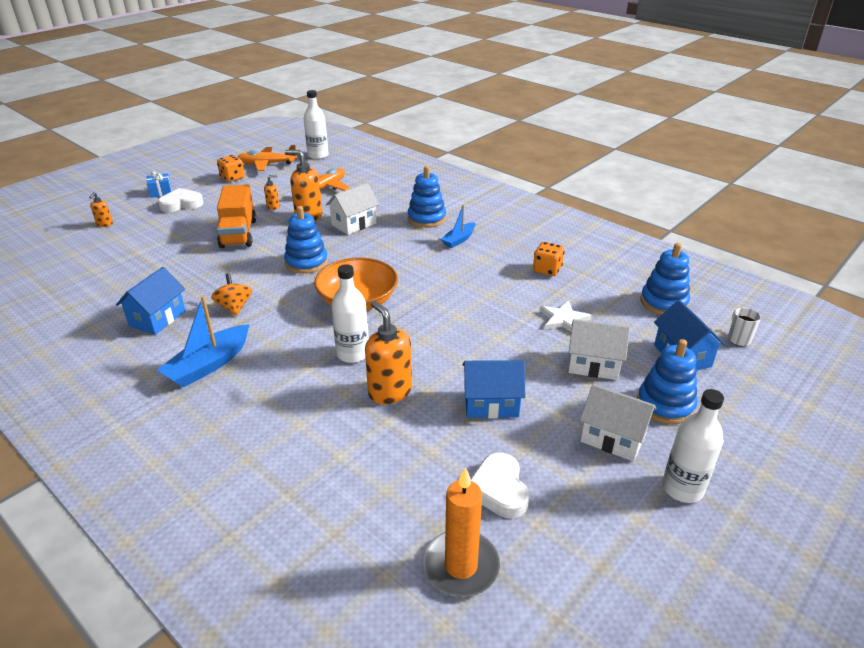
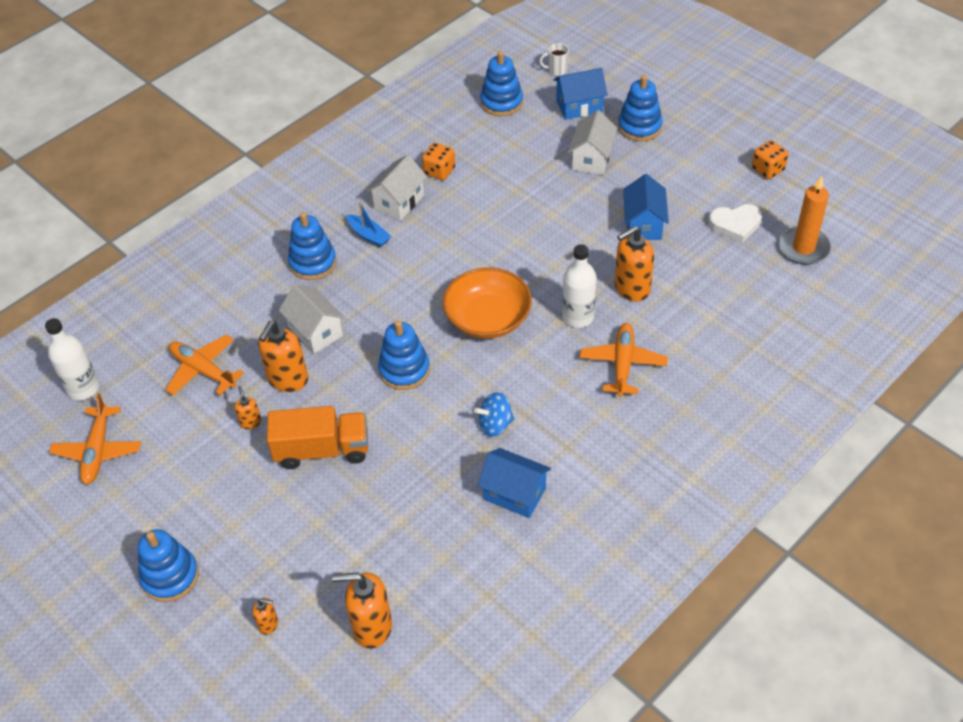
camera: 85 degrees left, 15 degrees up
blue gift [146,171,172,198] -> blue stacking toy [138,529,199,602]
blue boat [157,296,250,388] -> none
white heart [158,188,203,212] -> none
orange spinning top [211,273,252,316] -> blue spinning top [474,392,515,437]
orange dice [217,155,245,182] -> orange dice moved to [752,140,788,179]
white star [540,301,592,332] -> none
white house [580,384,657,462] -> white house moved to [367,155,427,221]
white bottle [662,389,724,503] -> none
none -> orange soap dispenser [332,573,392,649]
none -> orange plane [580,323,668,397]

